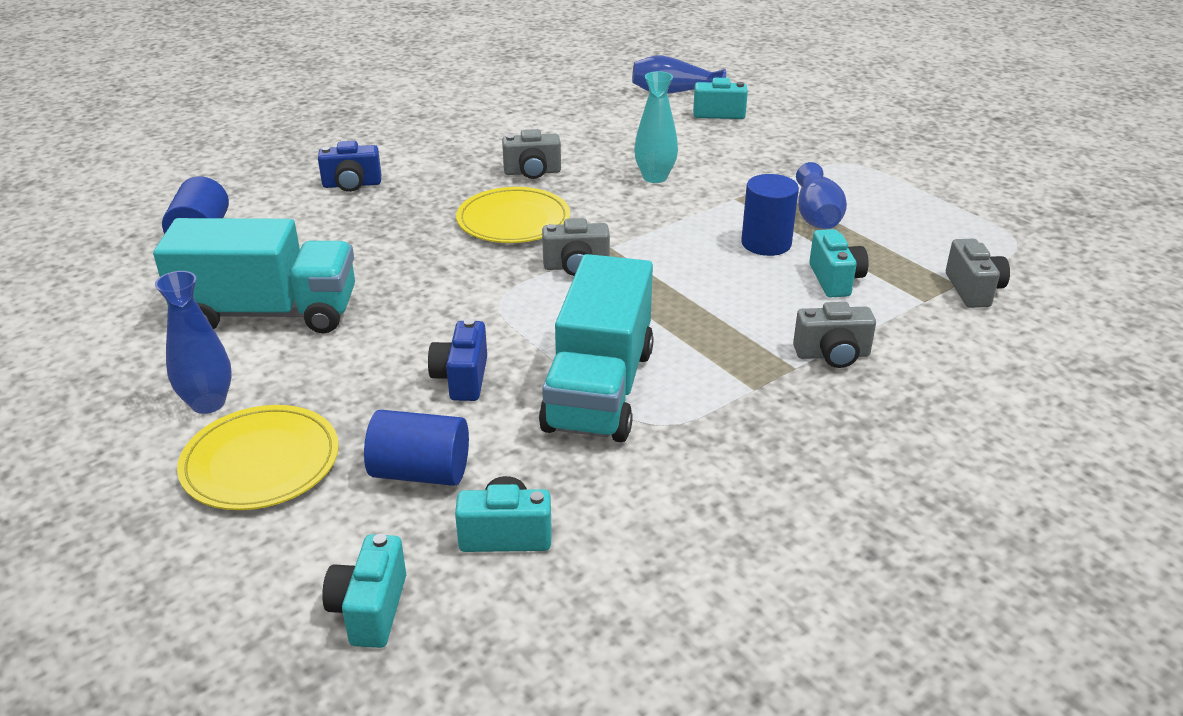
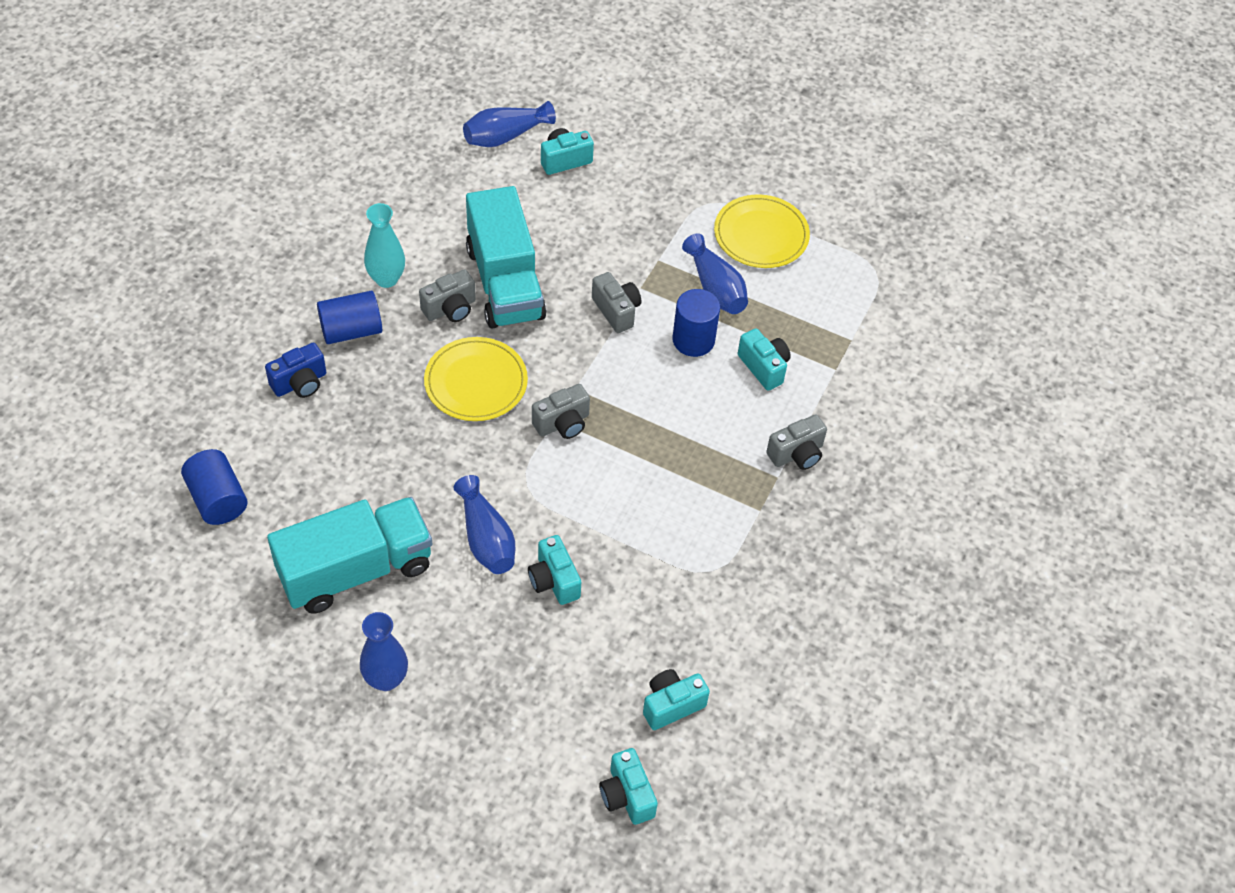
camera: 30 degrees left, 20 degrees up
yellow plate [177,405,339,510] -> yellow plate moved to [714,194,810,268]
blue cylinder [364,410,469,486] -> blue cylinder moved to [317,291,382,344]
blue camera [428,319,487,401] -> turquoise camera [528,535,581,605]
turquoise truck [539,254,654,442] -> turquoise truck moved to [466,186,547,329]
turquoise vase [634,71,678,183] -> turquoise vase moved to [364,203,405,288]
grey camera [946,239,1010,308] -> grey camera moved to [592,272,641,333]
none -> blue vase [454,475,515,574]

